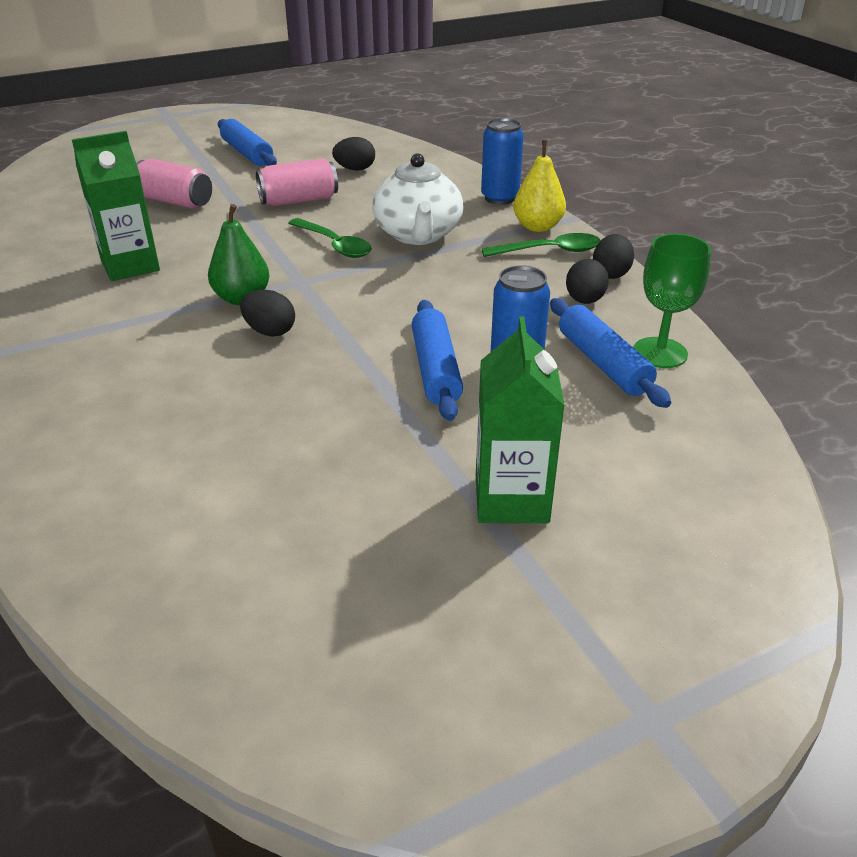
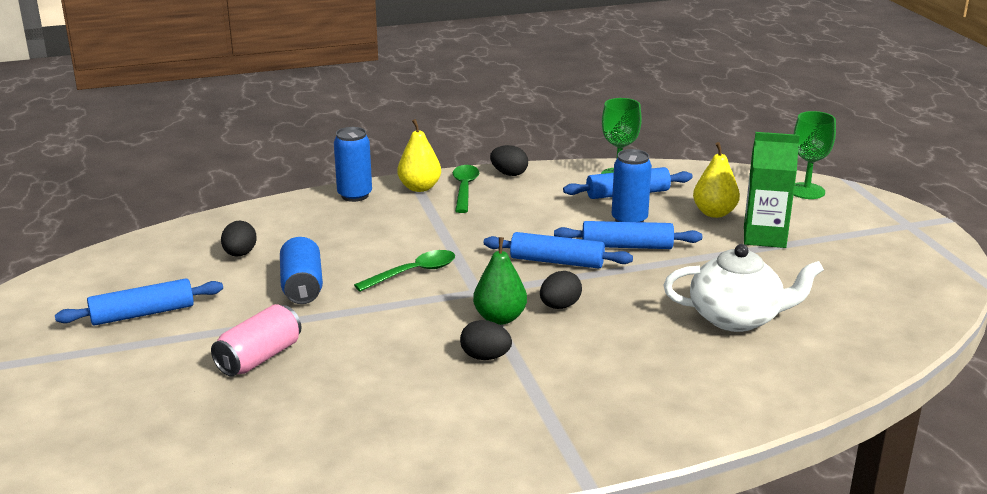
camera: 80 degrees left, 10 degrees down
green carton [72,131,160,281] -> none
pink can [256,158,338,206] -> blue can [280,237,323,304]
white teapot [372,153,463,245] -> white teapot moved to [663,244,824,332]
black egg [566,259,609,304] -> black egg moved to [460,320,512,360]
none -> blue rolling pin [484,232,633,269]
none -> yellow pear [693,142,740,218]
none -> green goblet [793,111,836,199]

